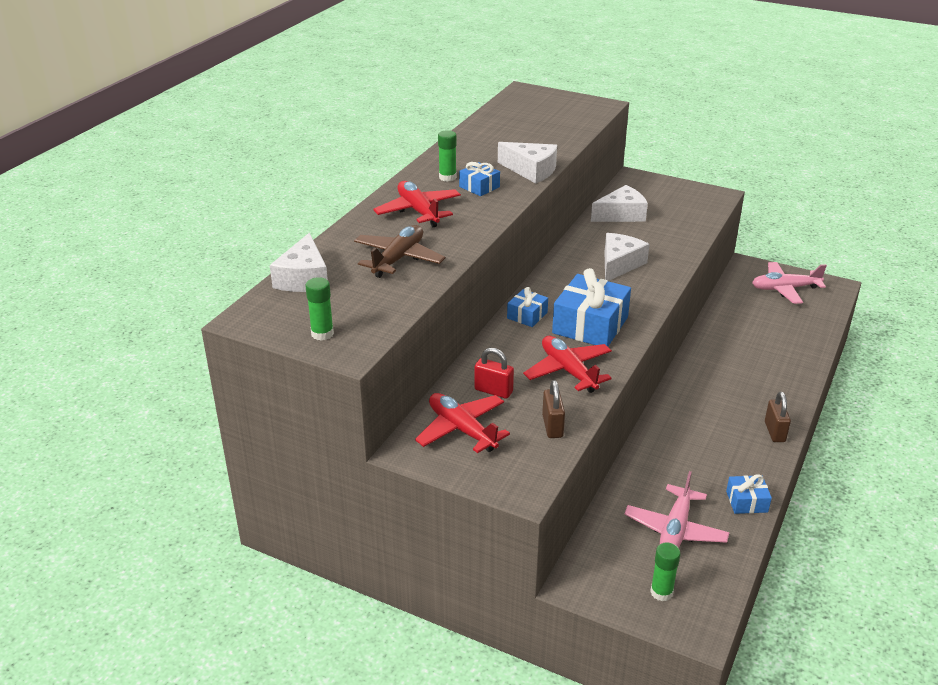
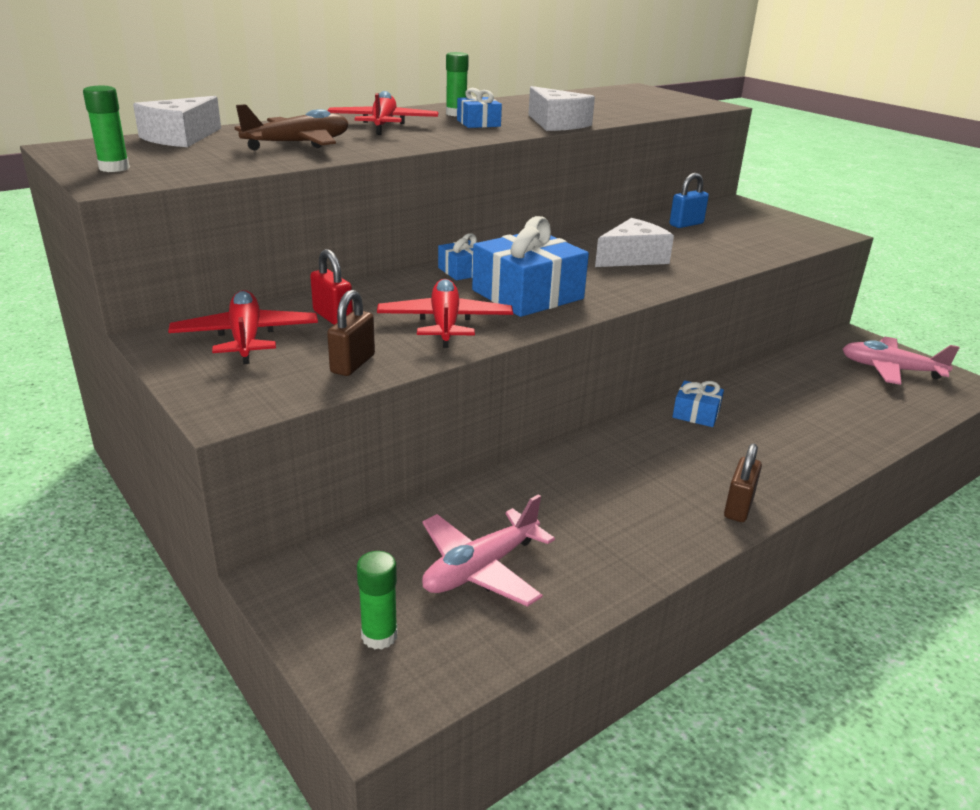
camera: 25 degrees right, 5 degrees down
white cheese [591,185,648,222] -> blue padlock [670,173,709,228]
blue gift [726,474,772,514] -> blue gift moved to [673,381,724,427]

